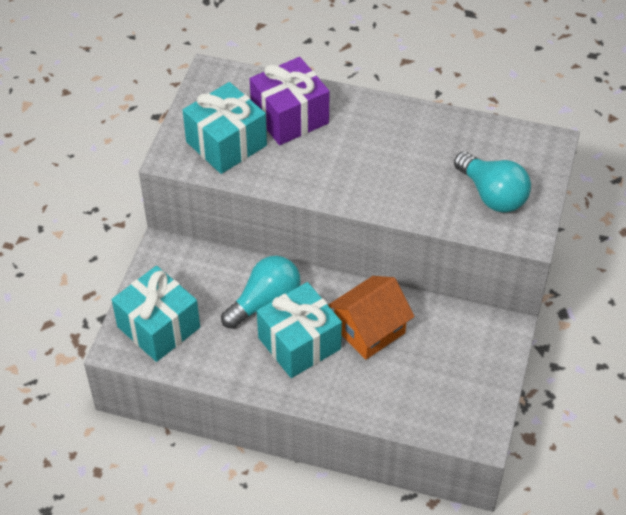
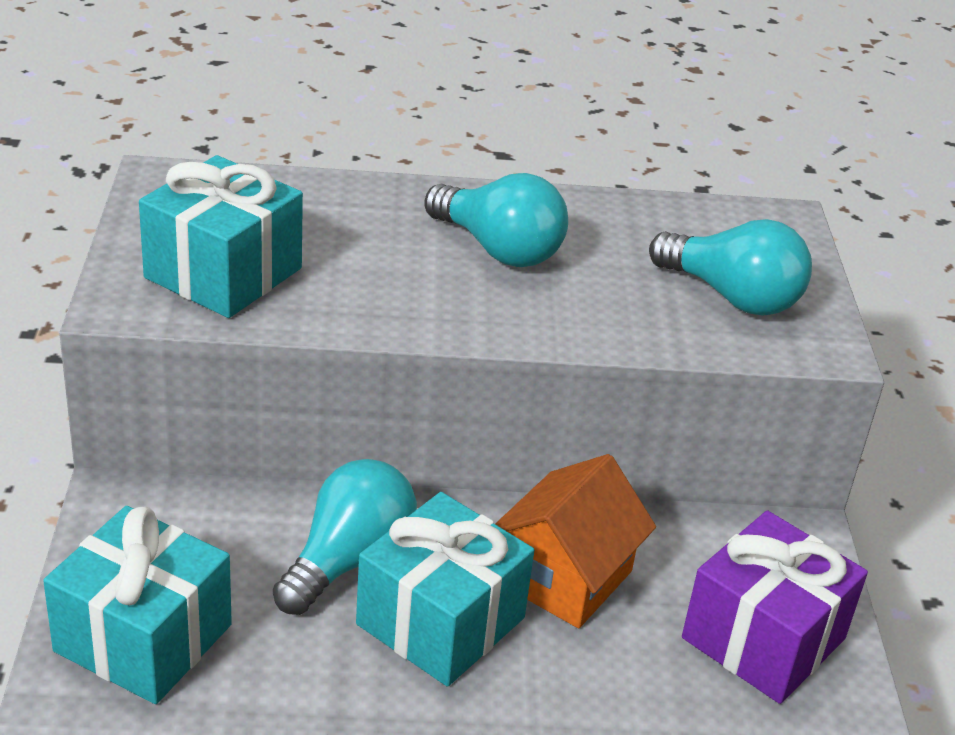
camera: 20 degrees left, 15 degrees down
purple gift [250,57,330,145] -> purple gift moved to [682,510,868,704]
none -> turquoise light bulb [425,173,568,267]

